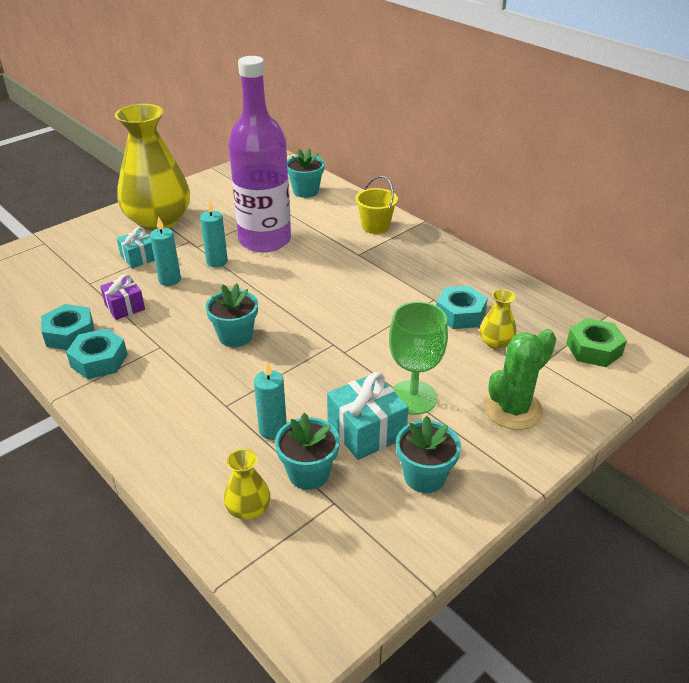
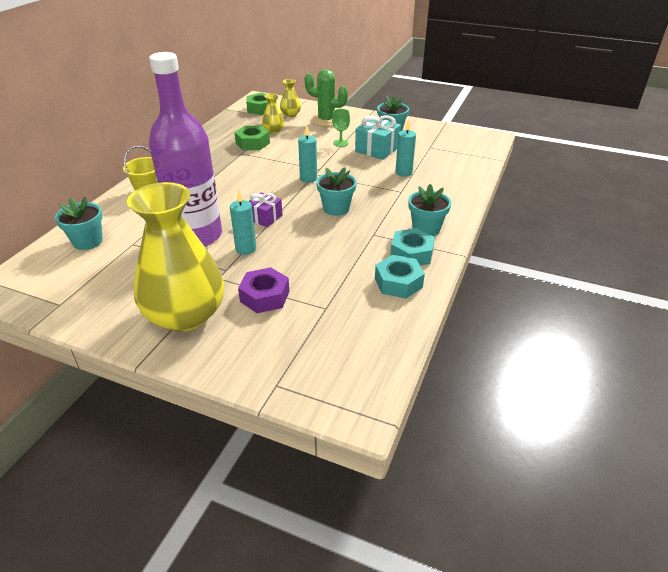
camera: 115 degrees left, 0 degrees up
purple gift [100,274,145,320] -> purple gift moved to [249,192,282,227]
turquoise gift [117,227,155,268] -> purple nut [238,267,289,313]
turquoise candle [150,216,181,286] -> turquoise candle moved to [298,126,317,183]
yellow vase [224,449,270,520] -> yellow vase moved to [280,79,301,117]
turquoise flower pot [275,413,340,490] -> turquoise flower pot moved to [408,184,451,236]
green goblet [389,302,448,415] -> green goblet [332,109,350,147], size x0.55
turquoise nut [436,286,488,329] -> green nut [234,126,270,150]

